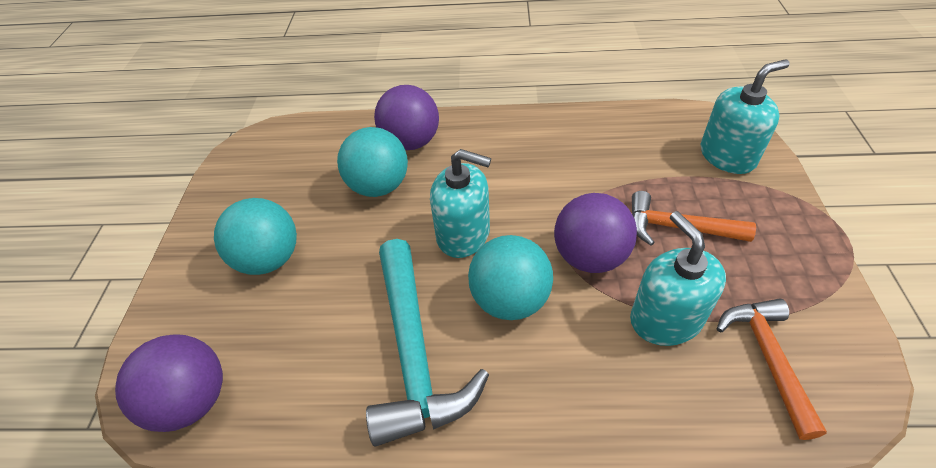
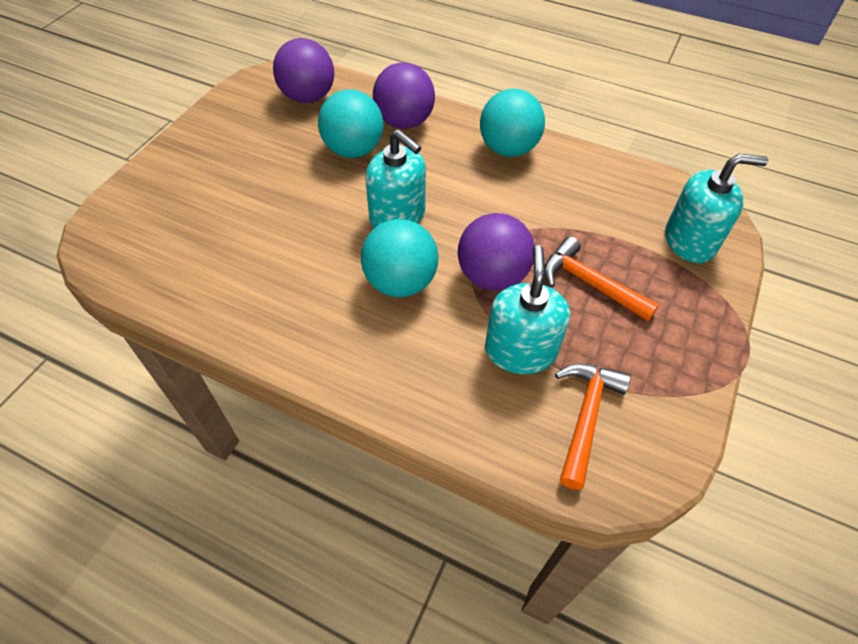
camera: 20 degrees right, 5 degrees up
purple ball [115,334,223,432] -> purple ball moved to [273,38,334,103]
turquoise ball [214,198,297,275] -> turquoise ball moved to [480,89,545,157]
turquoise hammer [366,239,489,447] -> none

